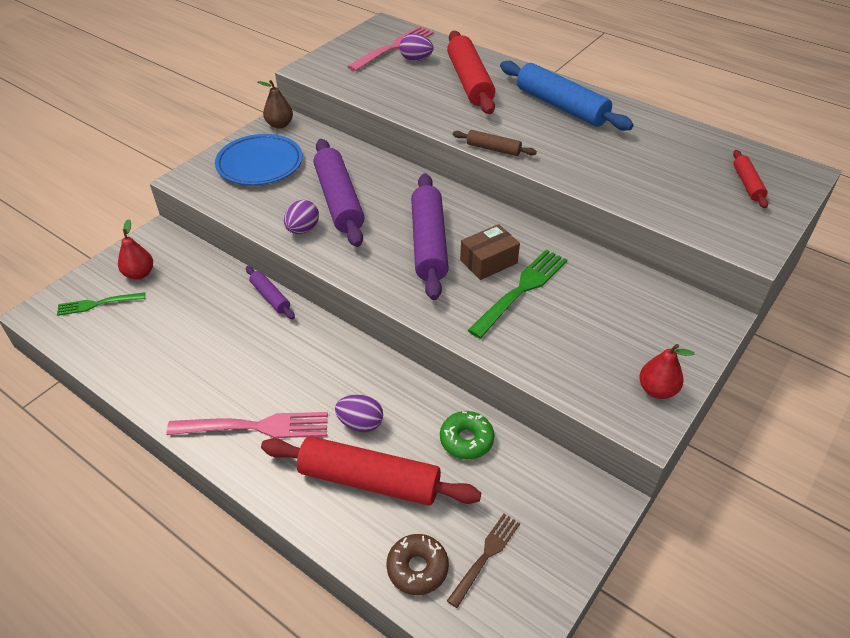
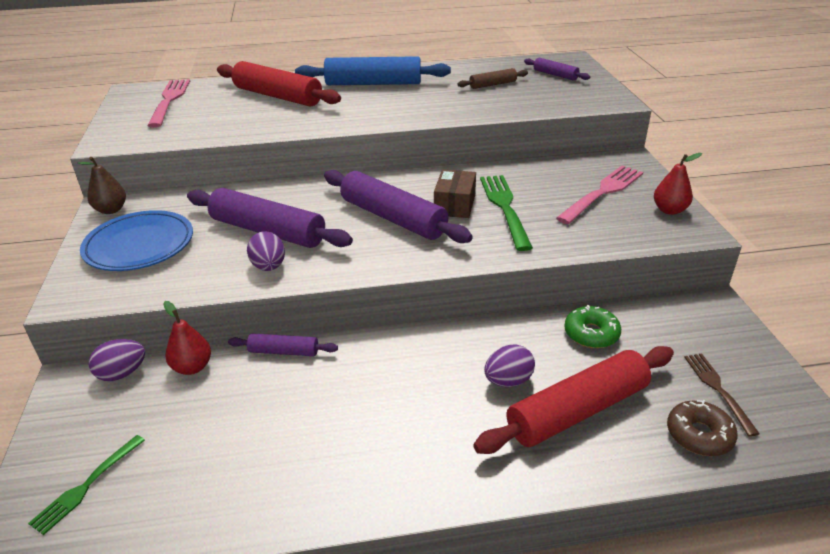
camera: 45 degrees left, 10 degrees down
red pear [118,219,153,280] -> red pear moved to [163,301,211,375]
pink fork [166,412,328,438] -> pink fork moved to [556,165,643,224]
purple egg [399,34,434,61] -> purple egg moved to [89,339,145,381]
brown rolling pin [453,130,537,156] -> brown rolling pin moved to [457,68,528,89]
red rolling pin [733,150,768,208] -> purple rolling pin [524,58,590,81]

